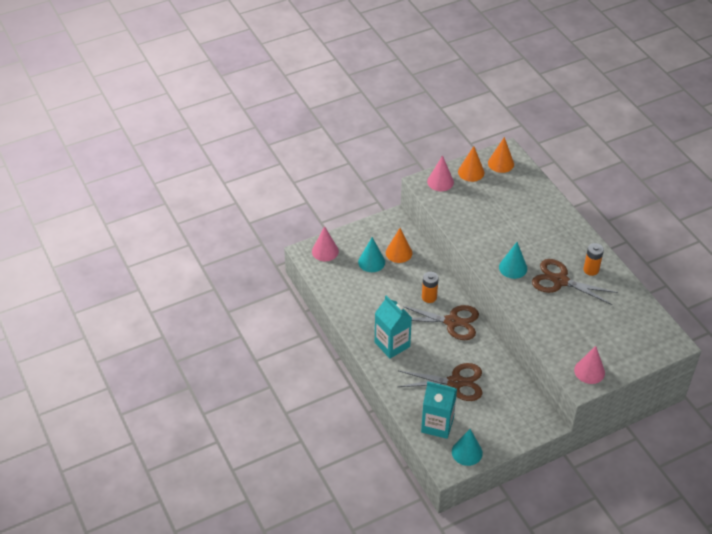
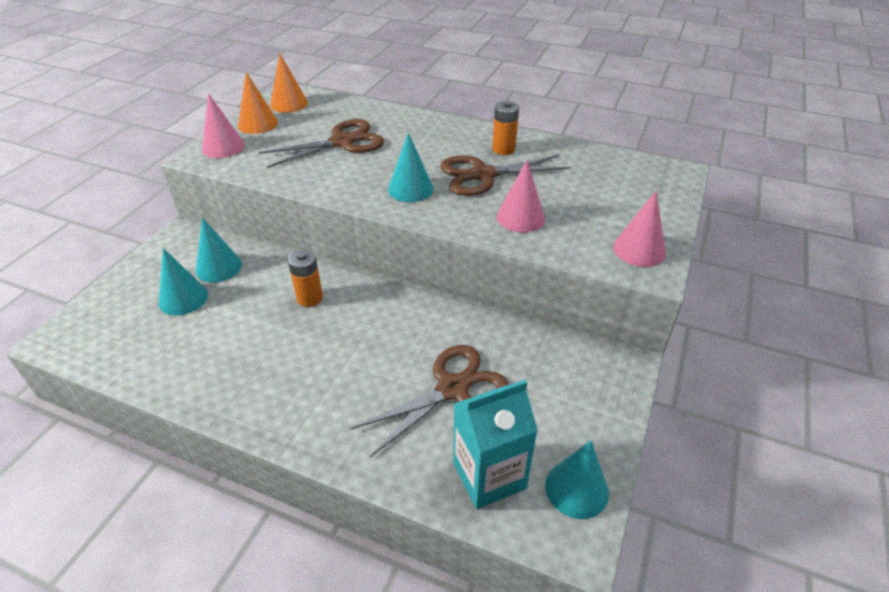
camera: 40 degrees left, 5 degrees down
pink cone [312,226,339,261] -> pink cone moved to [497,160,545,232]
turquoise carton [375,295,412,359] -> none
orange cone [386,228,412,263] -> turquoise cone [196,218,242,283]
brown scissors [403,305,479,340] -> brown scissors moved to [258,119,384,168]

